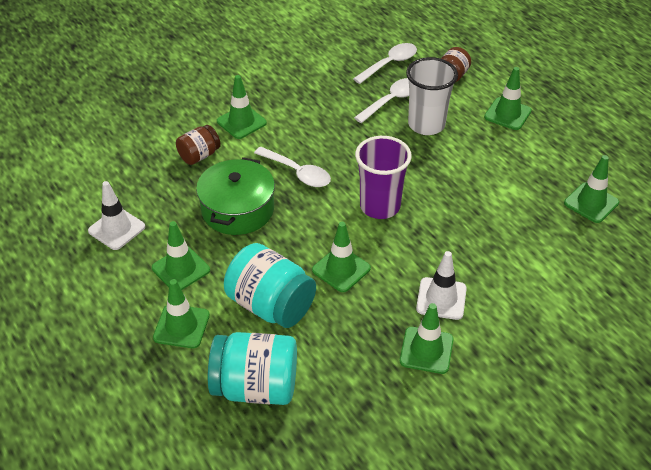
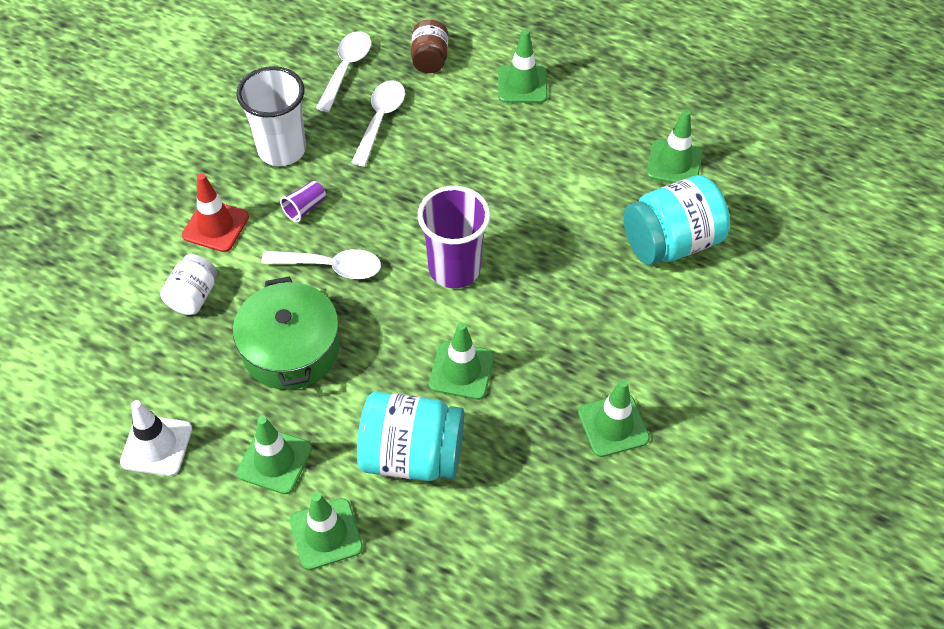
camera: 30 degrees left, 10 degrees up
brown jar [176,125,221,165] -> white jar [160,254,217,315]
turquoise jar [208,332,297,405] -> turquoise jar moved to [623,175,730,265]
green traffic cone [217,75,267,139] -> red traffic cone [182,174,249,252]
white cup [406,57,458,135] -> white cup moved to [237,66,306,166]
white traffic cone [416,251,467,320] -> none
none -> purple cup [280,181,326,222]

